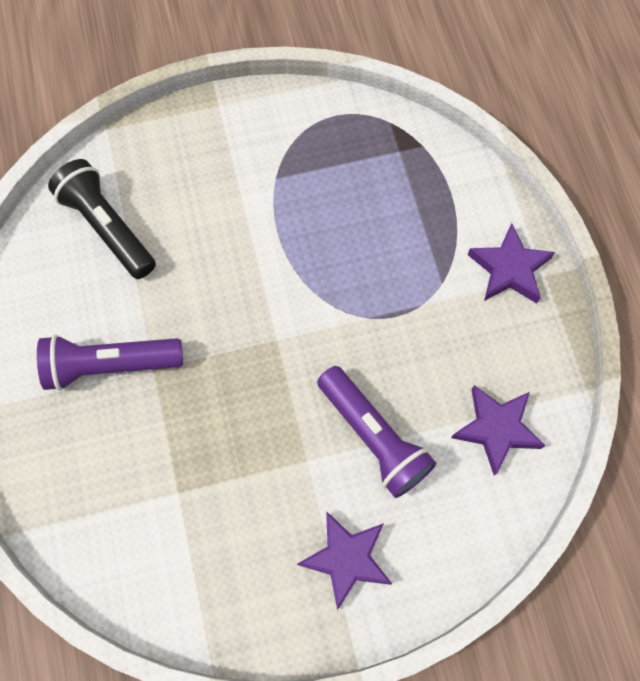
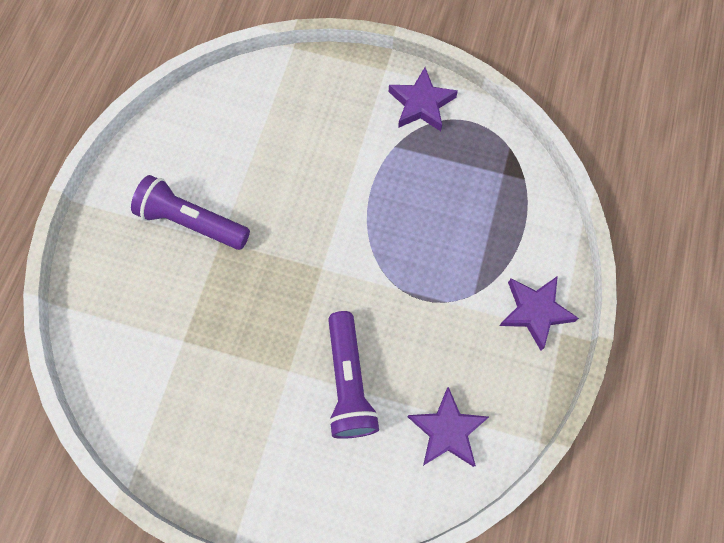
camera: 30 degrees right, 0 degrees up
black flashlight [48,159,156,279] -> none
purple star [297,511,392,610] -> purple star moved to [389,67,458,131]

